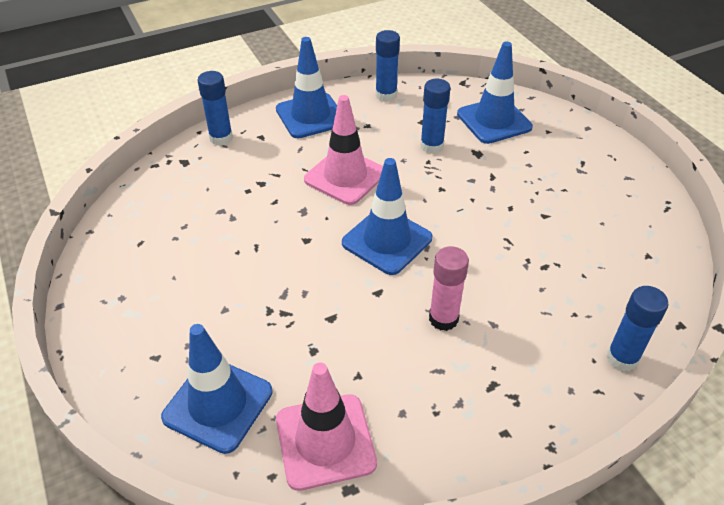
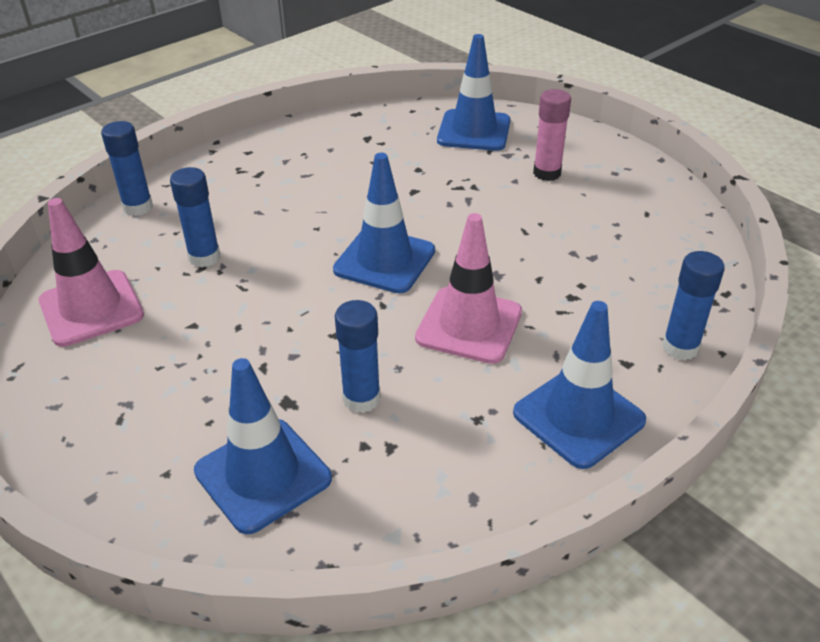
camera: 165 degrees right, 5 degrees down
pink traffic cone [276,362,377,491] -> pink traffic cone moved to [39,198,144,347]
blue glue stick [375,30,400,102] -> blue glue stick moved to [170,167,220,268]
pink glue stick [429,246,469,331] -> pink glue stick moved to [533,89,571,181]

